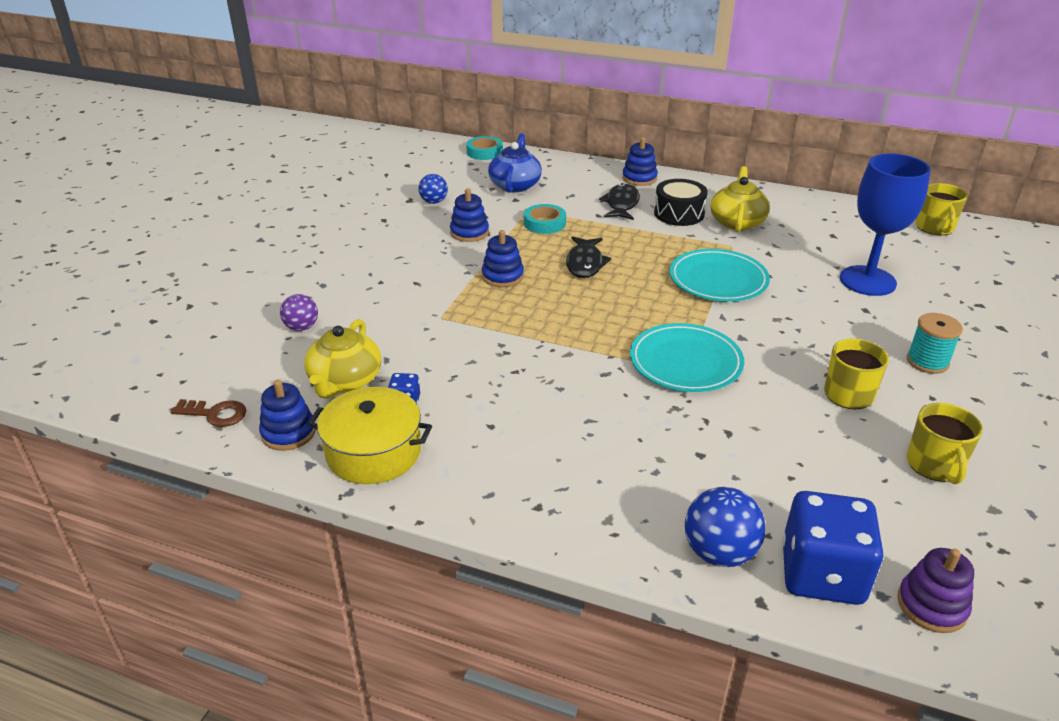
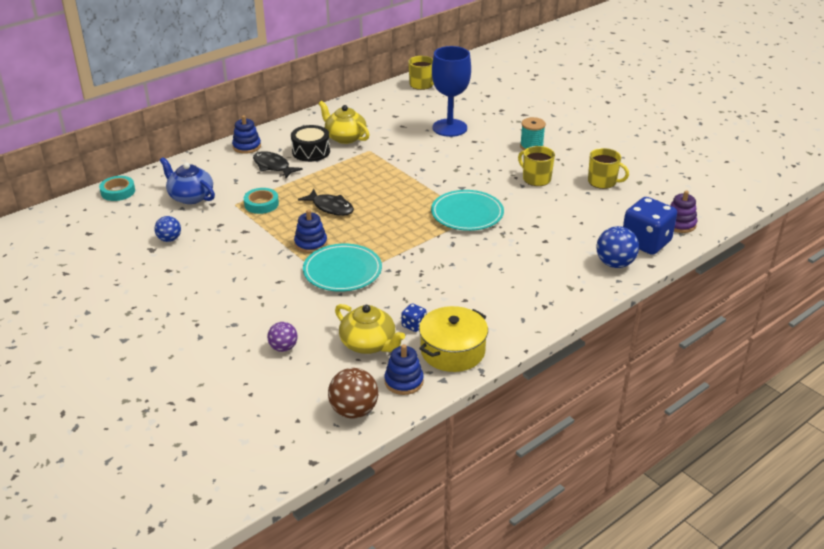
camera: 60 degrees left, 0 degrees up
brown key [171,399,247,427] -> brown ball [328,368,378,418]
blue stacking toy [450,188,489,242] -> none
turquoise plate [670,249,770,302] -> turquoise plate moved to [303,244,382,292]

